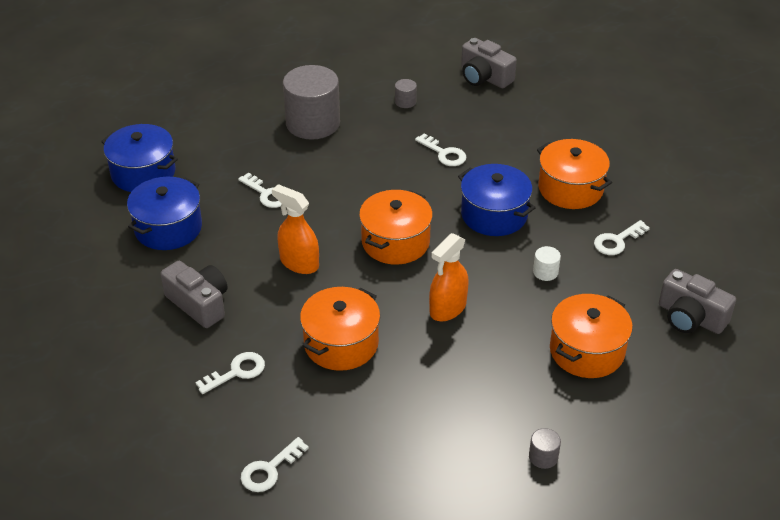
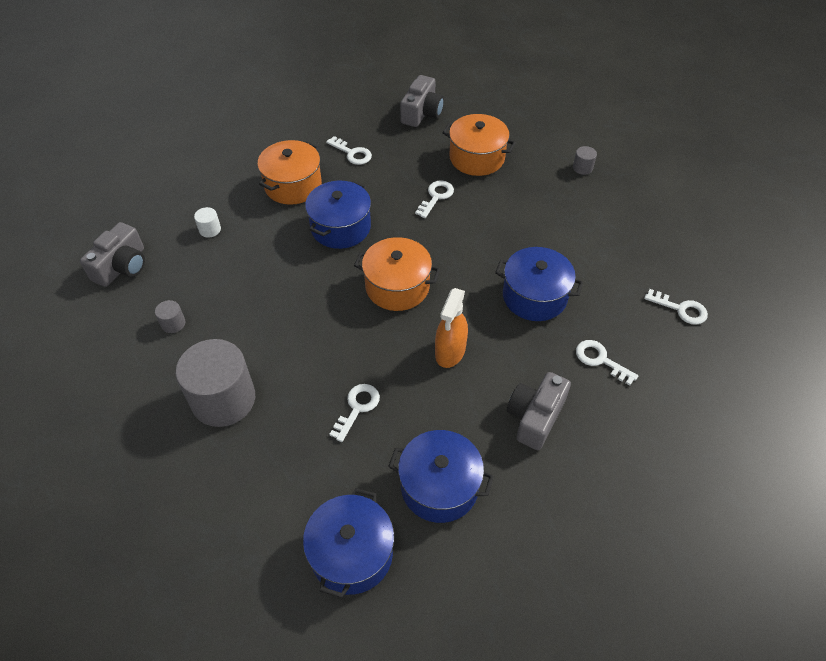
camera: 105 degrees left, 10 degrees up
orange pot [300,287,380,371] -> blue pot [495,247,583,321]
white key [415,133,466,166] -> white key moved to [415,180,454,218]
orange spray bottle [429,233,469,321] -> none
white cylinder [533,246,561,281] -> white cylinder moved to [194,207,221,238]

